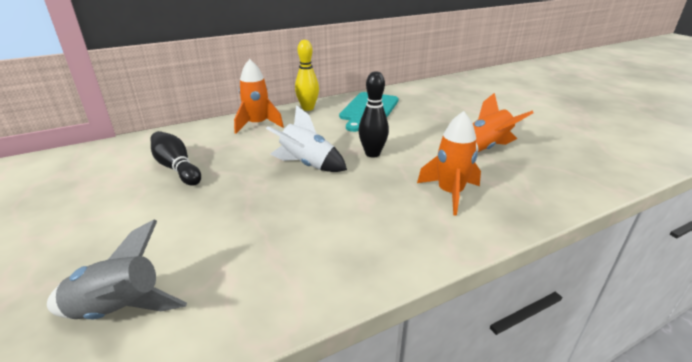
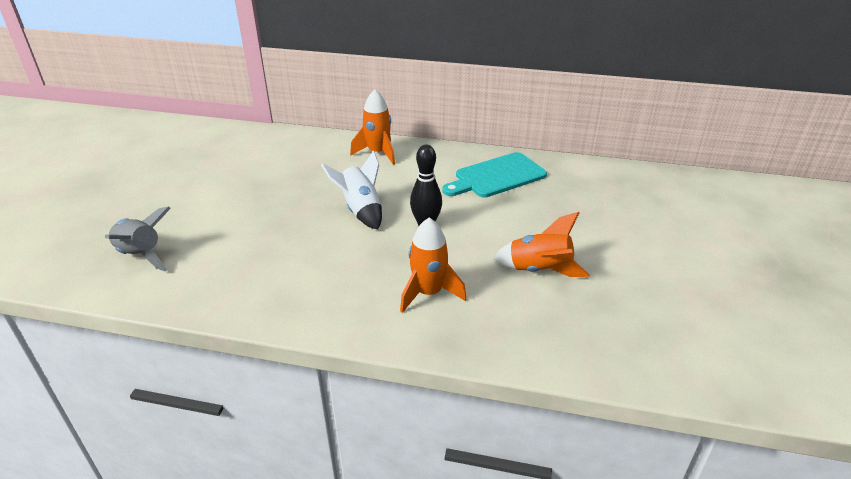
camera: 40 degrees right, 5 degrees up
black bowling pin [151,131,201,186] -> none
yellow bowling pin [295,39,319,111] -> none

